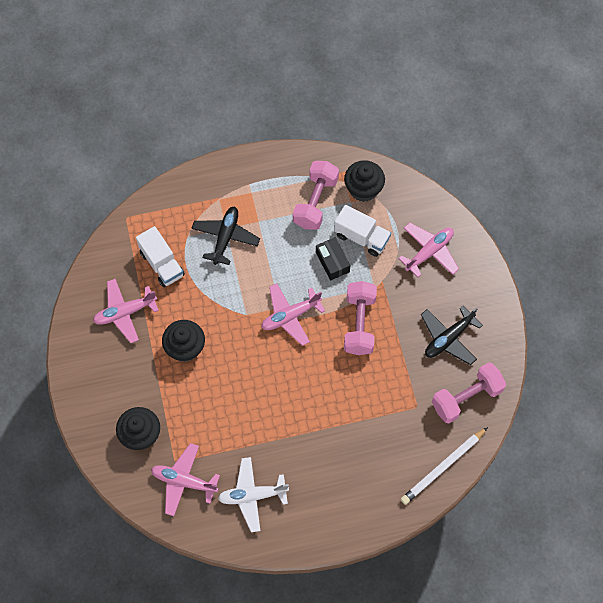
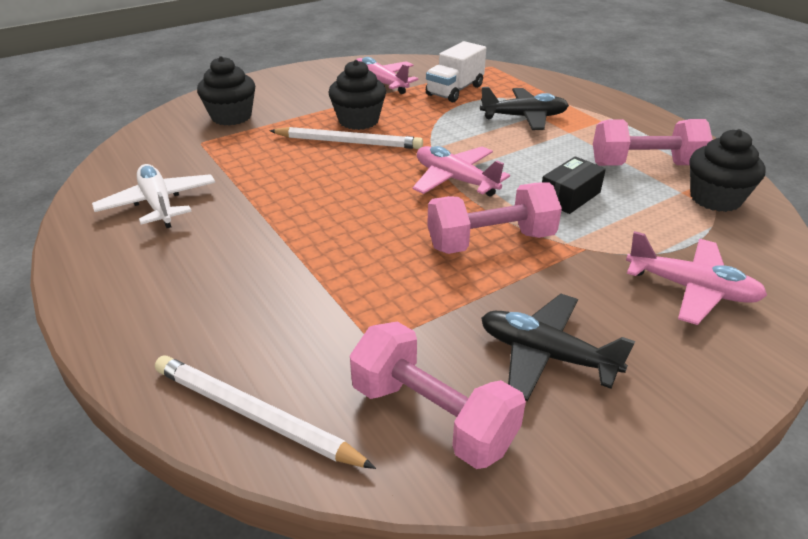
camera: 70 degrees right, 30 degrees down
pink plane [151,443,220,516] -> none
white truck [334,205,391,257] -> none
none -> white pencil [269,127,423,149]

